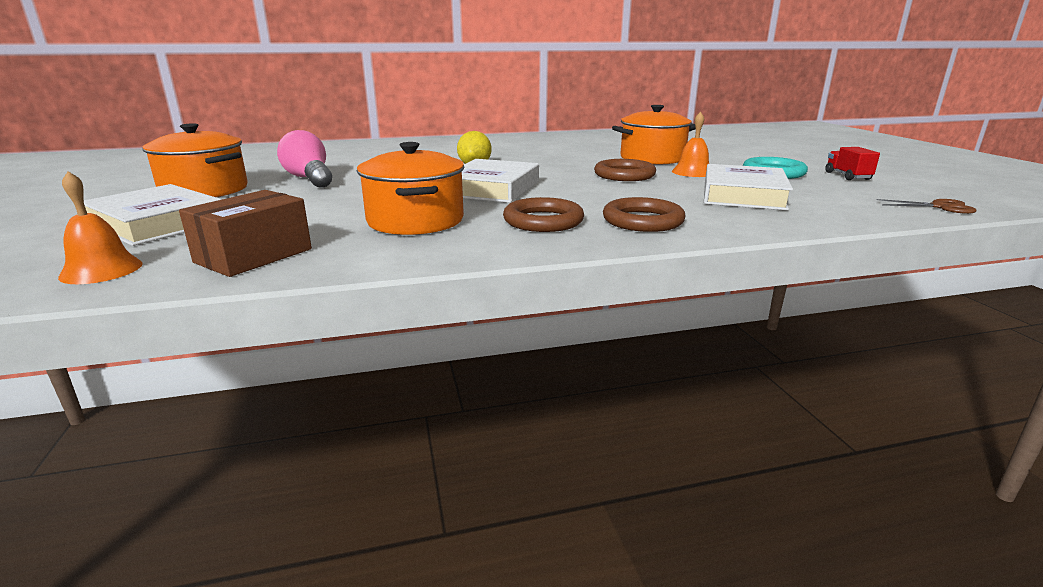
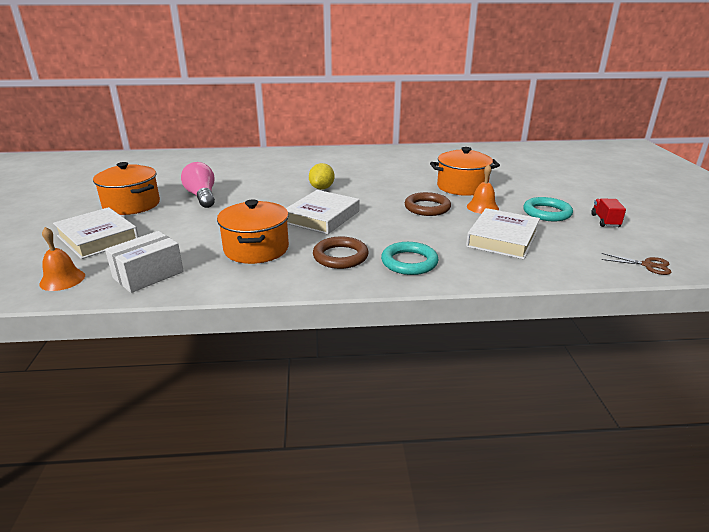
camera: 10 degrees right, 5 degrees up
brown box [179,190,312,277] -> white box [105,231,184,293]
brown ring [603,197,685,232] -> turquoise ring [381,242,438,275]

